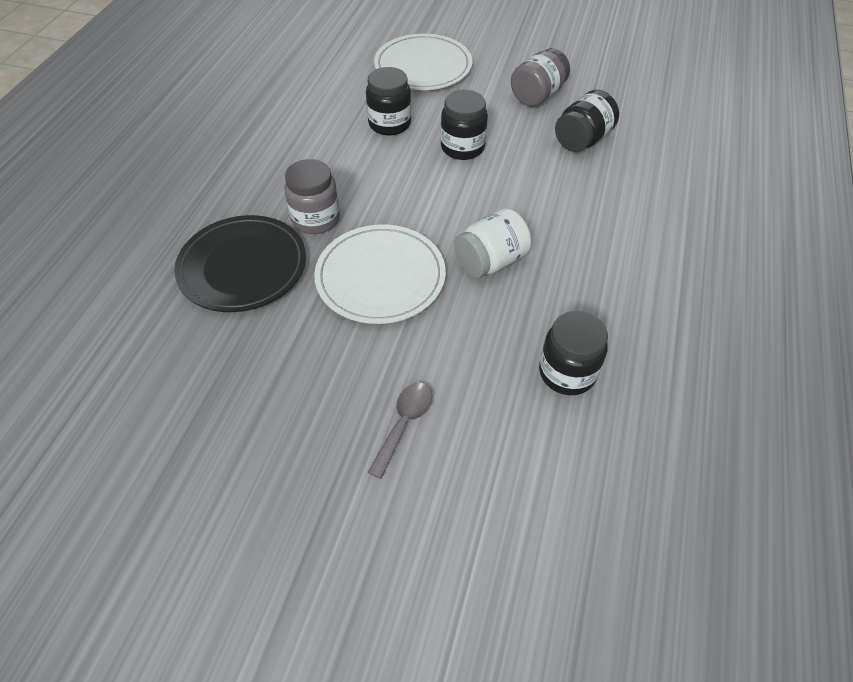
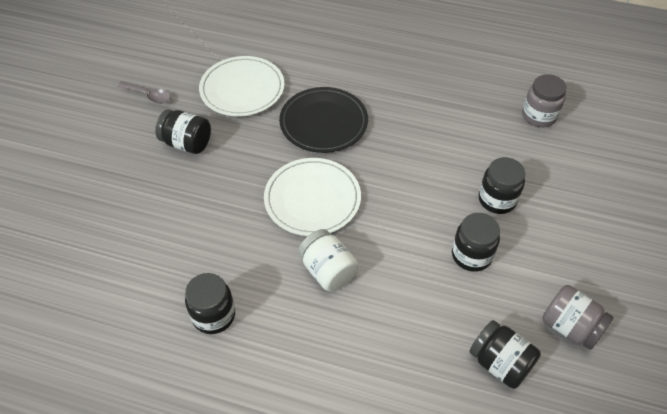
camera: 90 degrees right, 0 degrees up
grey jar [284,159,340,234] -> grey jar moved to [522,74,567,127]
grey spoon [367,382,432,479] -> grey spoon moved to [117,81,171,104]
white plate [374,34,472,90] -> white plate moved to [199,56,285,116]
none -> black jar [155,109,211,154]

